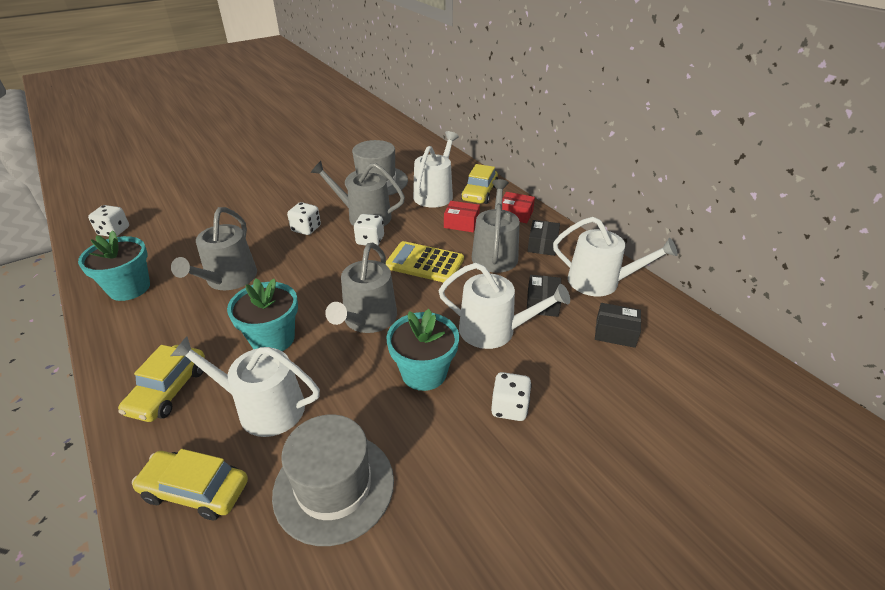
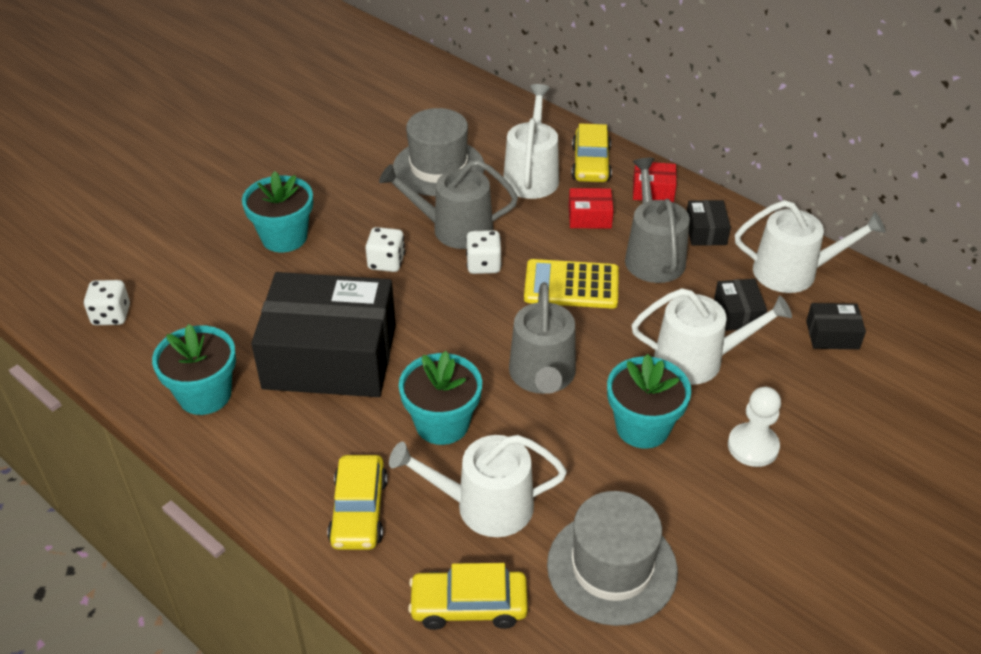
camera: 15 degrees left, 5 degrees up
grey watering can [171,207,257,290] -> black box [251,272,396,397]
white dice [491,372,532,421] -> white pawn [728,387,781,467]
none -> turquoise flower pot [242,171,313,252]

